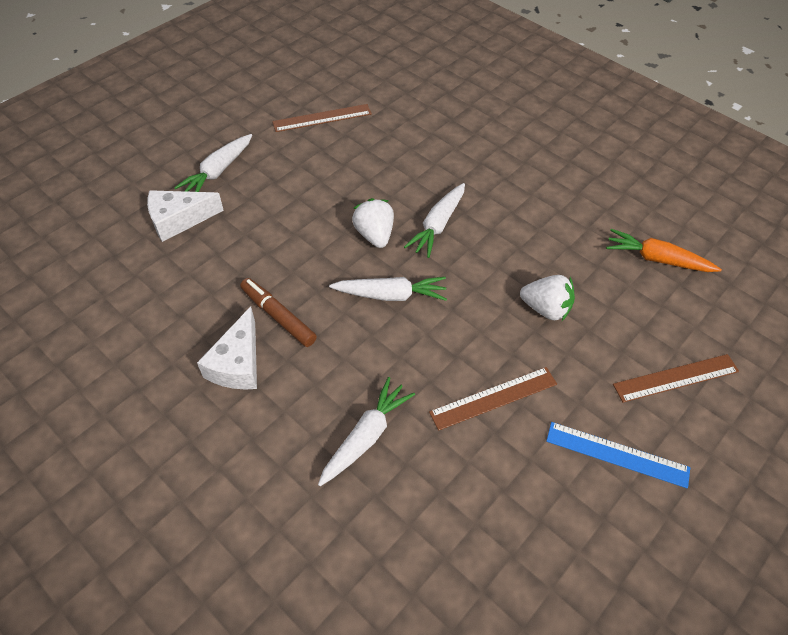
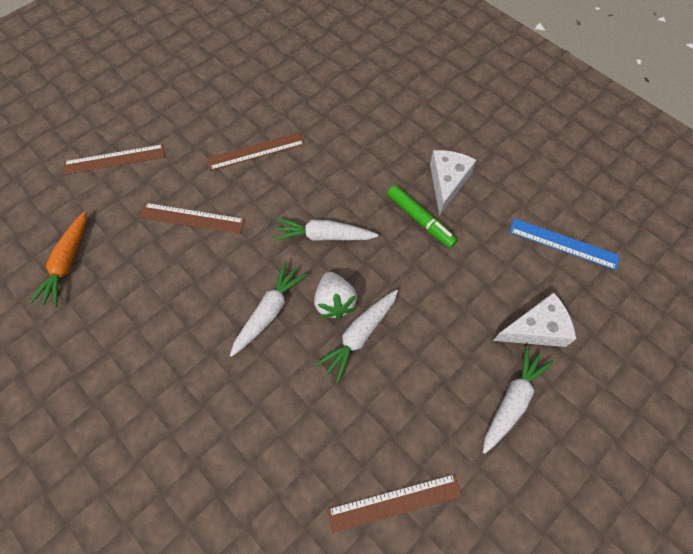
camera: 175 degrees left, 10 degrees up
brown marker [240,278,317,347] -> green marker [387,185,457,248]
white carrot [318,377,415,486] -> white carrot moved to [315,289,398,383]
white strawberry [520,275,575,321] -> brown ruler [139,203,245,234]
blue ruler [546,422,690,488] -> blue ruler moved to [509,218,620,270]
orange carrot [606,229,722,272] -> orange carrot turned 75 degrees clockwise [30,211,87,307]

